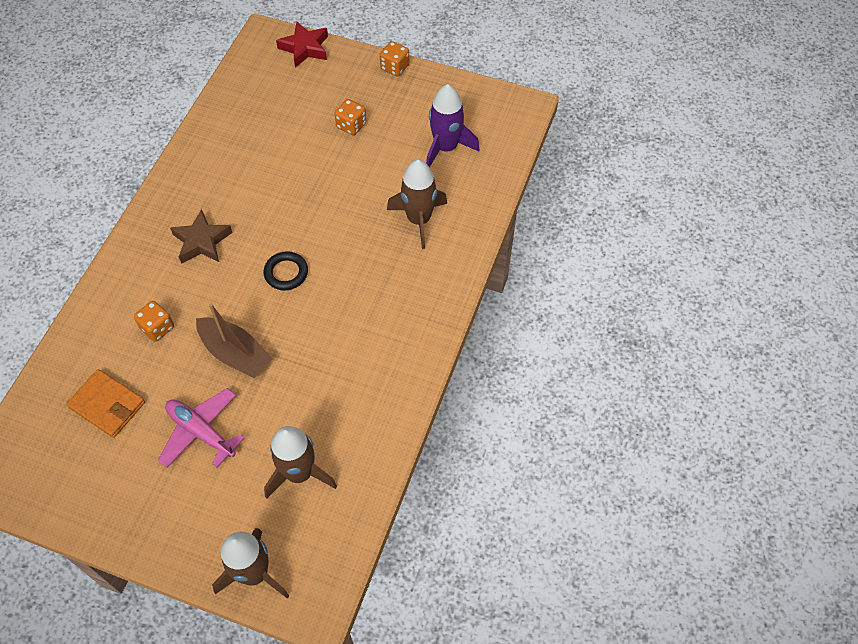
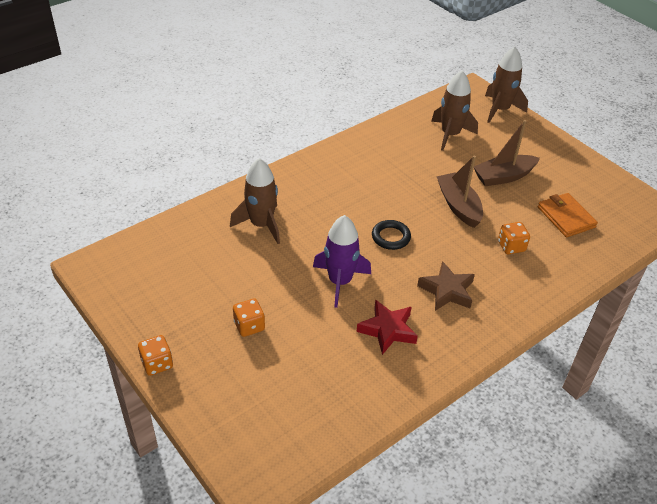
camera: 150 degrees left, 15 degrees down
pink plane [158,388,245,467] -> brown boat [474,120,540,186]
red star [276,22,328,68] -> red star moved to [357,300,418,355]
purple rocket [426,84,479,168] -> purple rocket moved to [313,215,371,308]

